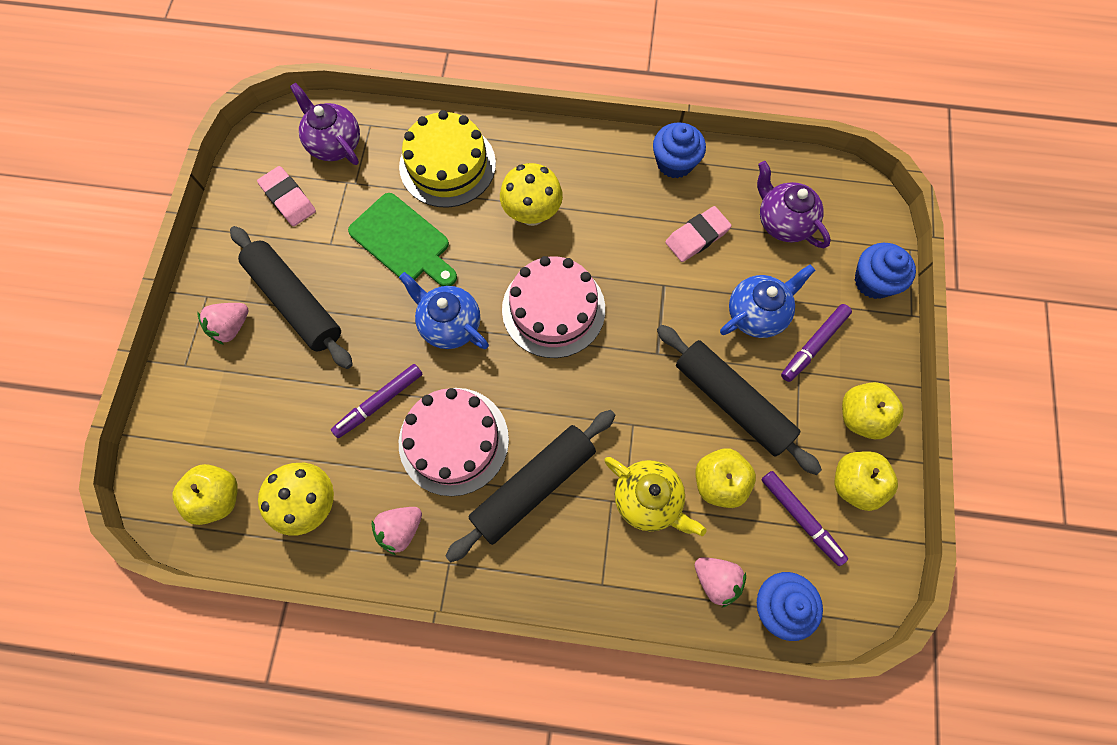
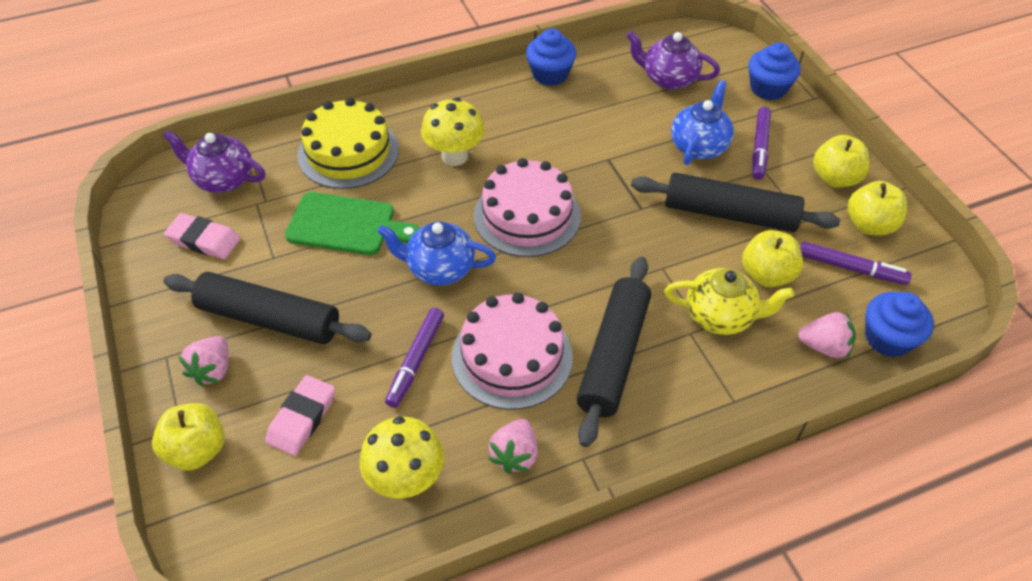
camera: 30 degrees left, 20 degrees down
yellow apple [173,464,238,525] -> yellow apple moved to [152,403,224,471]
pink eraser [665,206,732,262] -> pink eraser moved to [266,375,335,456]

